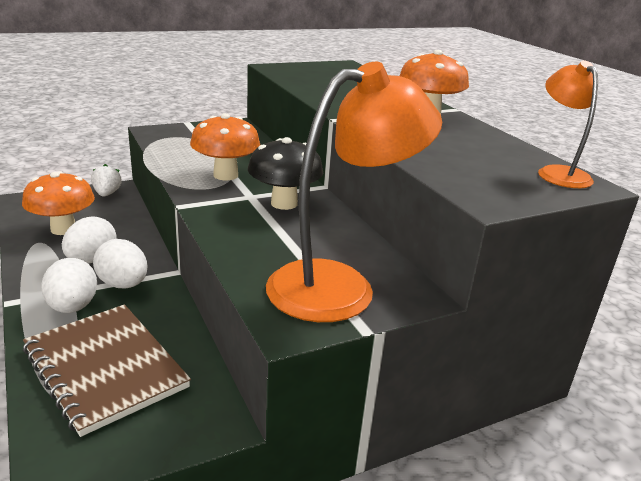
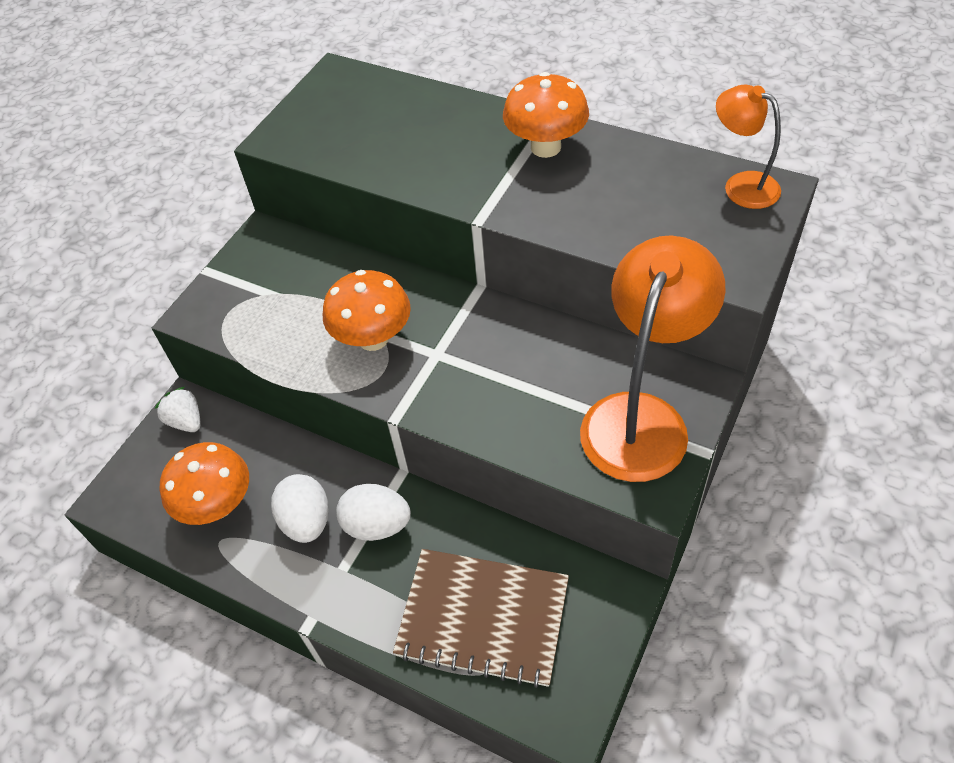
camera: 30 degrees left, 25 degrees up
white egg [41,258,97,313] -> none
black mushroom [248,137,323,210] -> none

